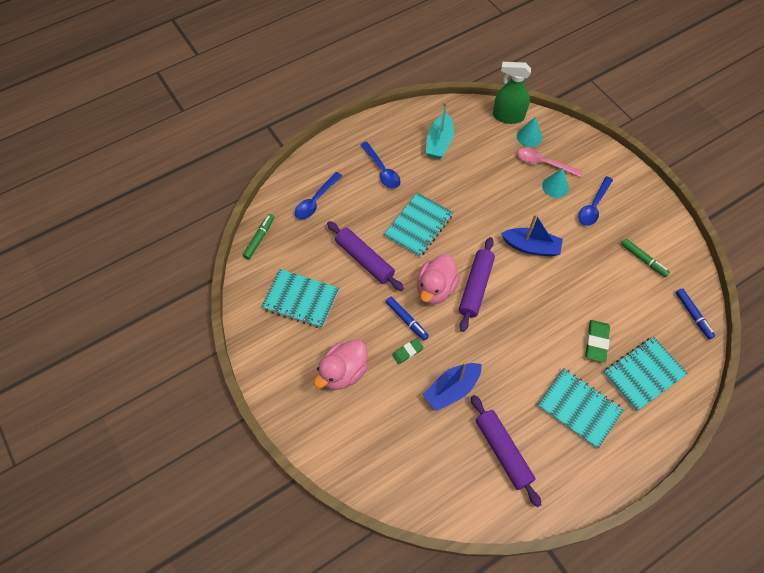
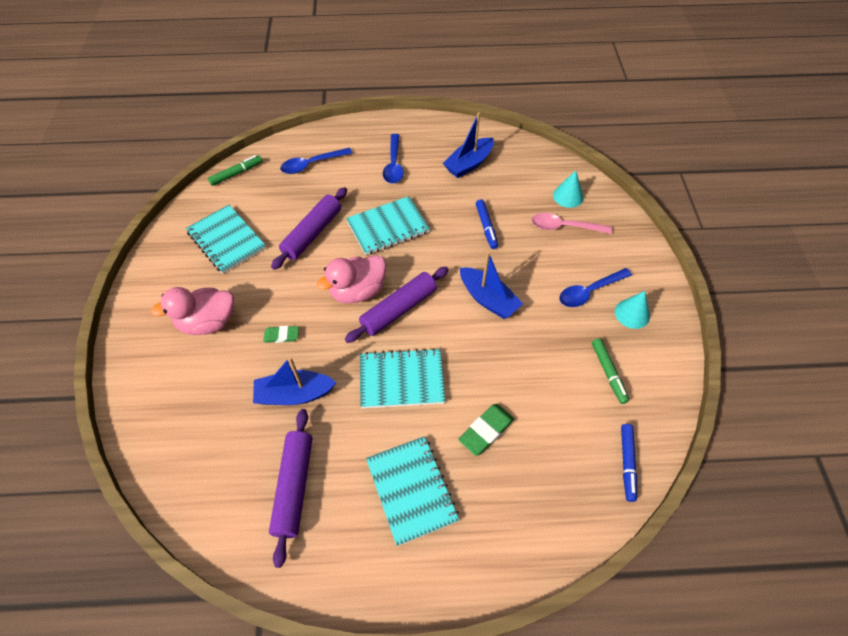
camera: 30 degrees right, 5 degrees down
purple rolling pin [327,221,404,291] -> purple rolling pin turned 45 degrees clockwise [271,187,347,270]
blue marker [386,297,429,340] -> blue marker moved to [476,199,498,249]
turquoise boat [426,102,454,159] -> blue boat [443,113,494,178]
green spray bottle [493,62,531,124] -> none
pink spoon [518,148,582,177] -> pink spoon turned 45 degrees counterclockwise [532,213,612,234]
turquoise cone [542,168,569,198] -> turquoise cone moved to [615,291,650,329]
turquoise notebook [603,337,688,411] -> turquoise notebook moved to [360,348,445,408]

